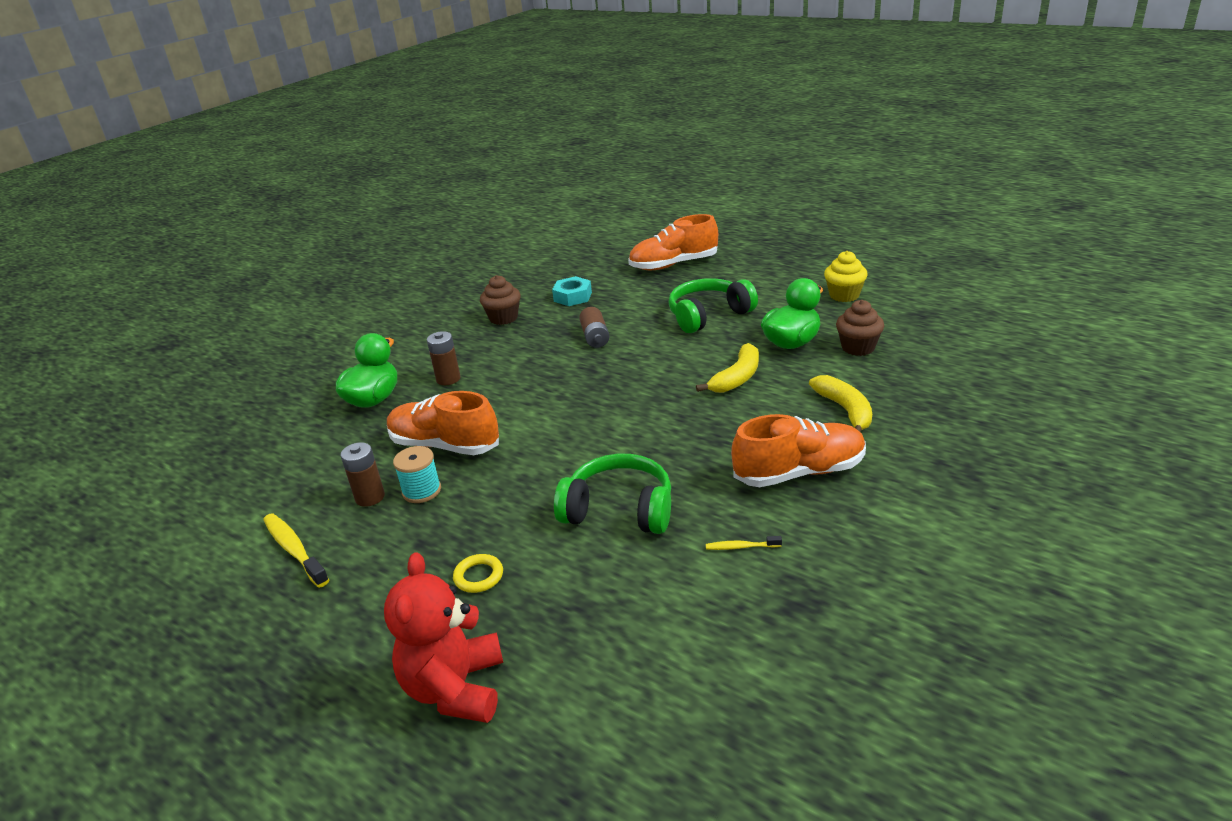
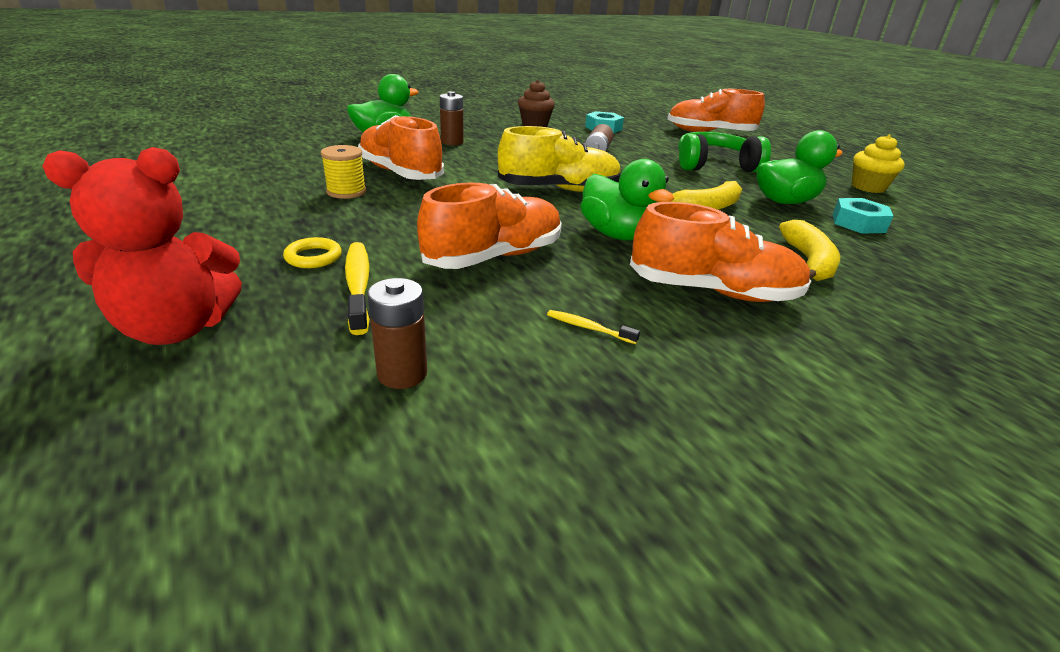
camera: 20 degrees right, 0 degrees up
yellow toothbrush [263,513,329,588] -> yellow toothbrush moved to [345,242,370,335]
brown battery [341,442,385,507] -> brown battery moved to [367,278,427,389]
red teddy bear [384,552,503,723] -> red teddy bear turned 135 degrees counterclockwise [42,147,242,345]
turquoise spool [393,446,441,503] -> yellow spool [321,145,366,199]
green headphones [554,454,671,534] -> orange shoe [417,183,562,269]
brown cupcake [836,300,884,356] -> turquoise nut [833,198,893,234]
none -> yellow shoe [498,126,622,192]
none -> green duck [580,159,674,241]

